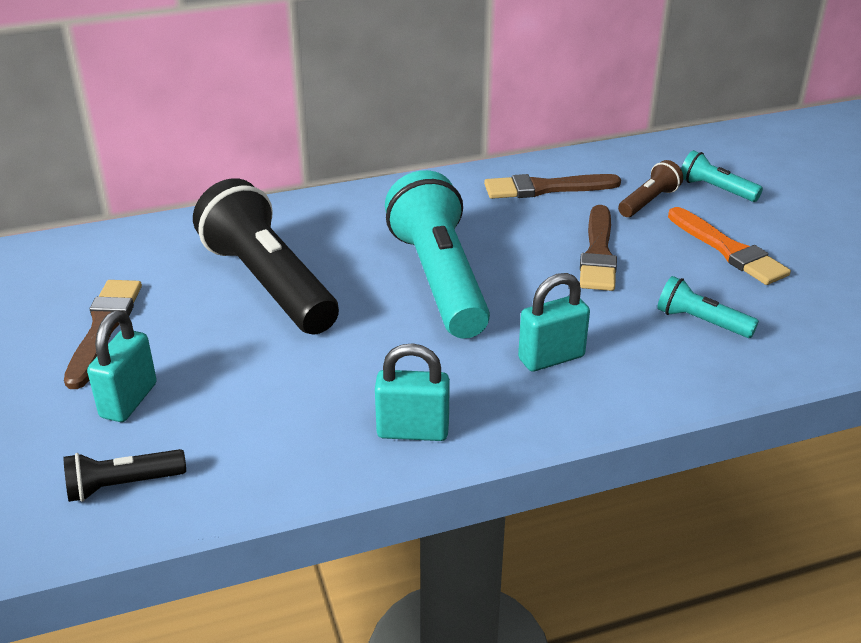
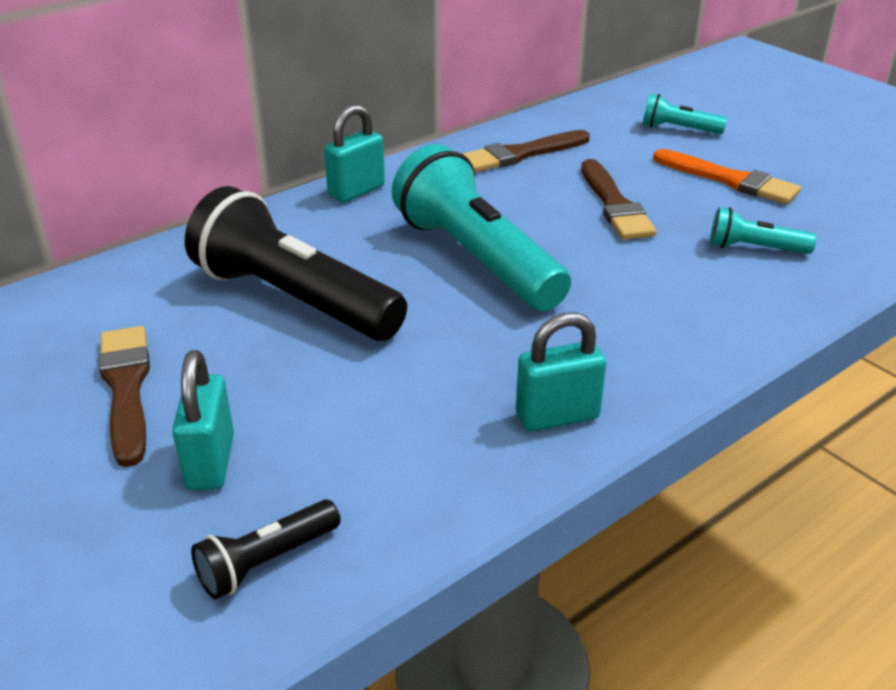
camera: 20 degrees left, 0 degrees up
turquoise padlock [518,273,590,372] -> turquoise padlock moved to [324,104,385,203]
brown flashlight [618,160,683,217] -> none

